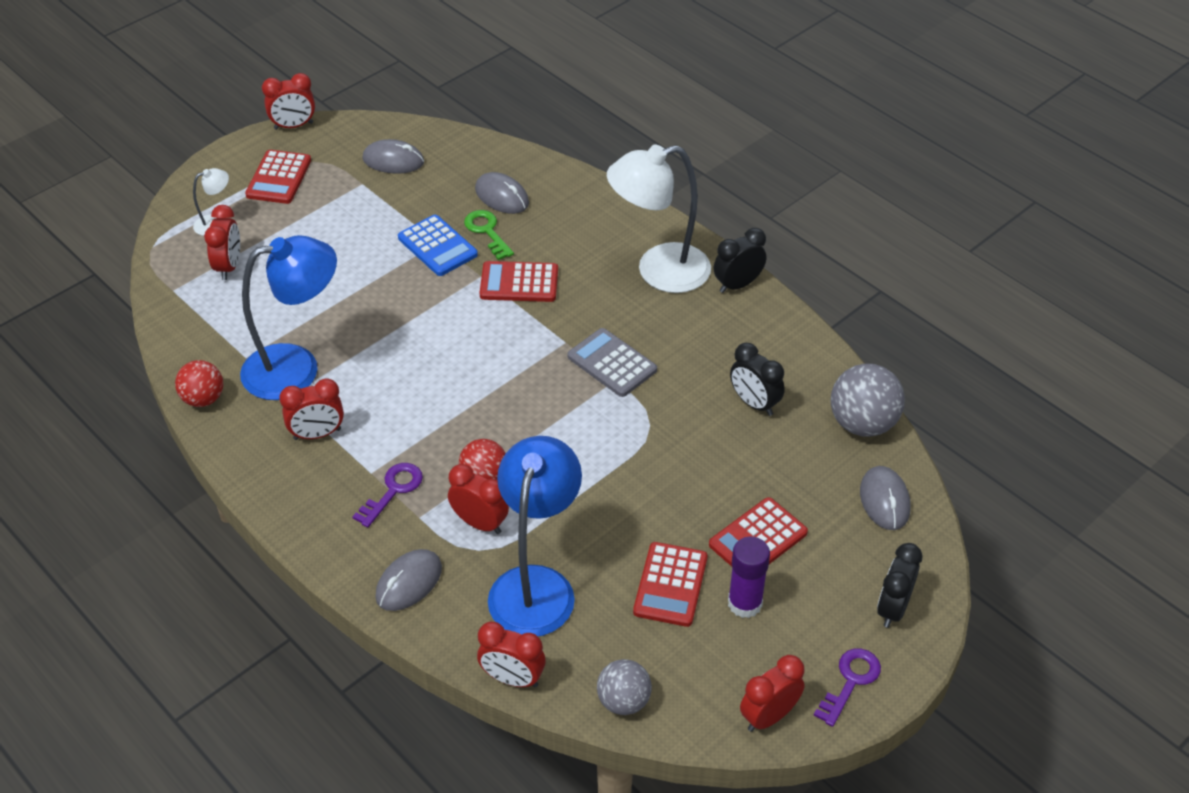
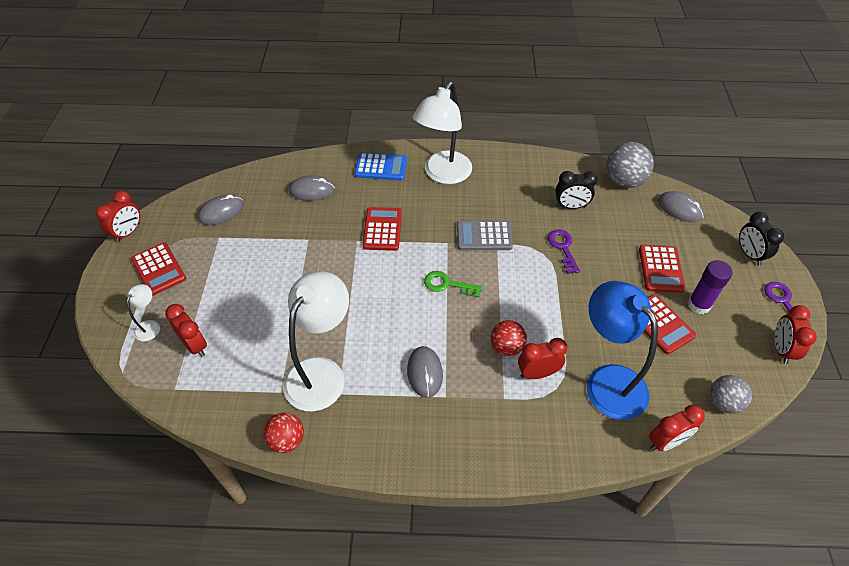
camera: 45 degrees left, 5 degrees up
blue lamp [240,235,337,400] -> white lamp [283,271,349,412]
red clock [280,378,344,440] -> none
purple key [353,463,423,528] -> purple key moved to [548,229,580,274]
grey mouse [375,549,442,611] -> grey mouse moved to [407,346,443,398]
blue calculator [398,215,478,276] -> blue calculator moved to [354,152,407,180]
green key [464,210,514,260] -> green key moved to [424,271,483,297]
red calculator [480,261,558,302] -> red calculator turned 135 degrees clockwise [362,207,402,251]
black clock [714,228,766,293] -> none

